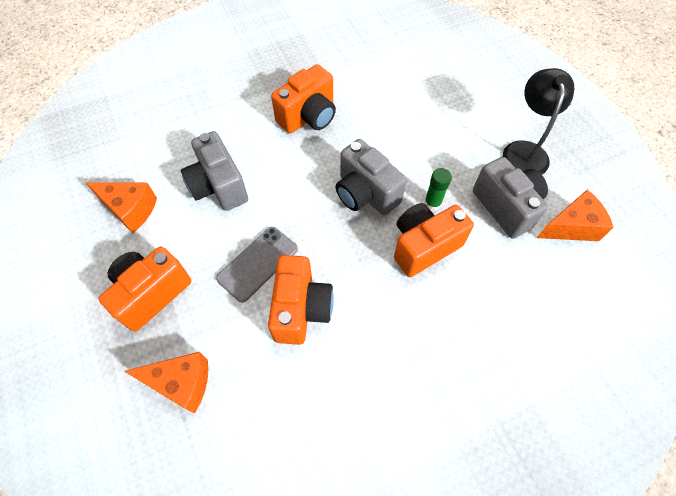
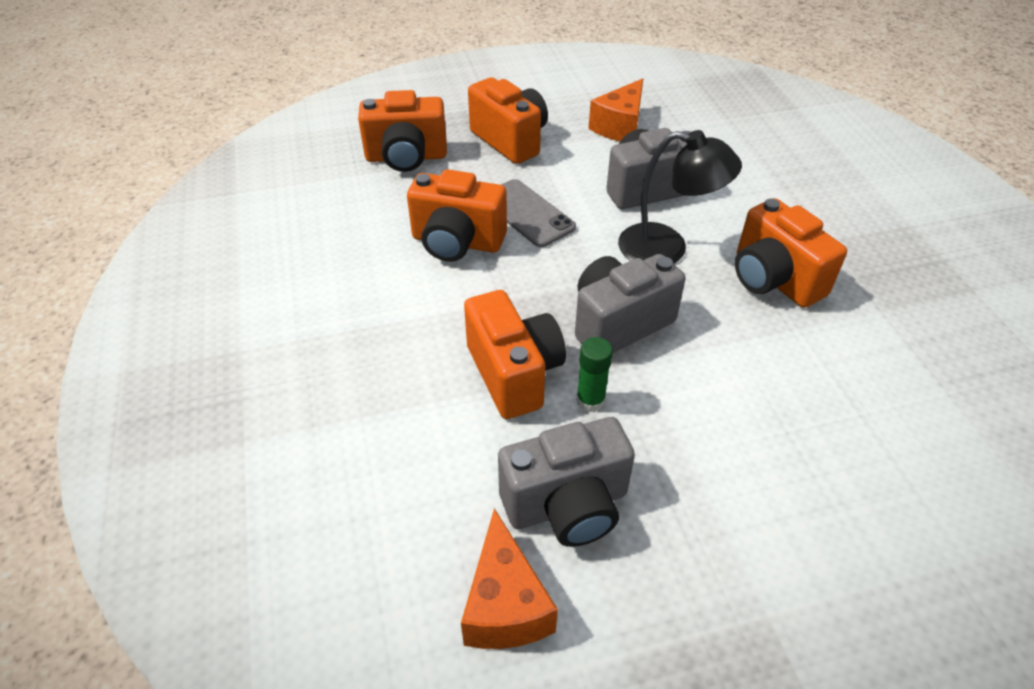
camera: 100 degrees right, 15 degrees down
orange cheese [124,352,208,414] -> orange camera [358,90,447,172]
black lamp [502,68,574,174] -> black lamp moved to [618,130,742,264]

